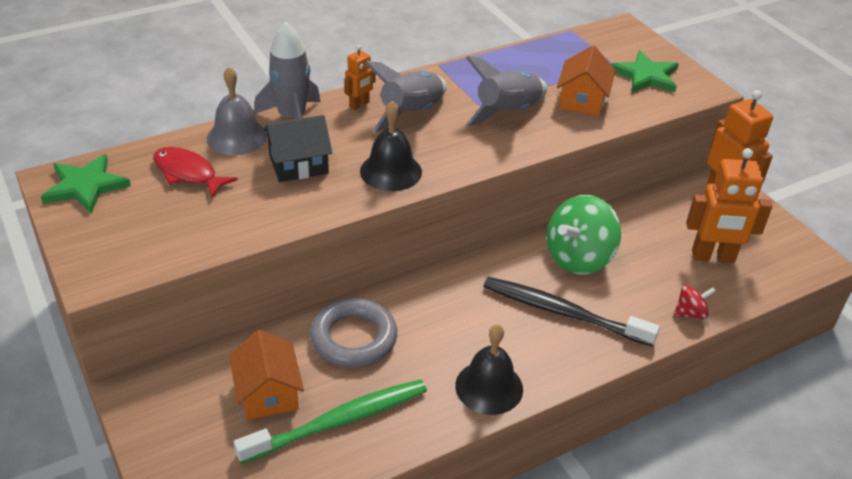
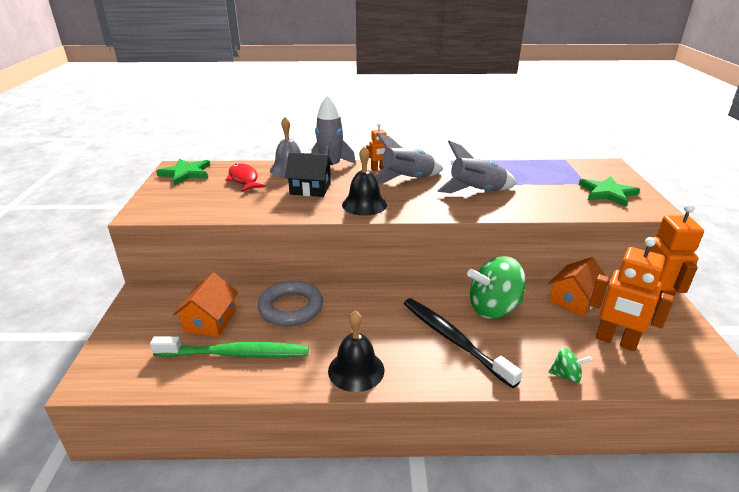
camera: 30 degrees right, 10 degrees down
orange house [557,46,616,116] -> orange house moved to [548,257,610,317]
red spinning top [674,285,716,319] -> green spinning top [549,348,592,383]

